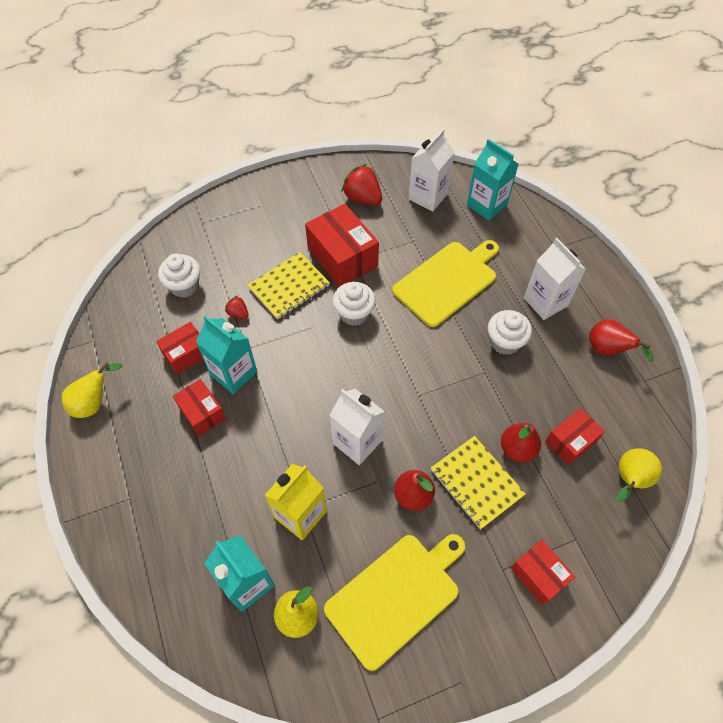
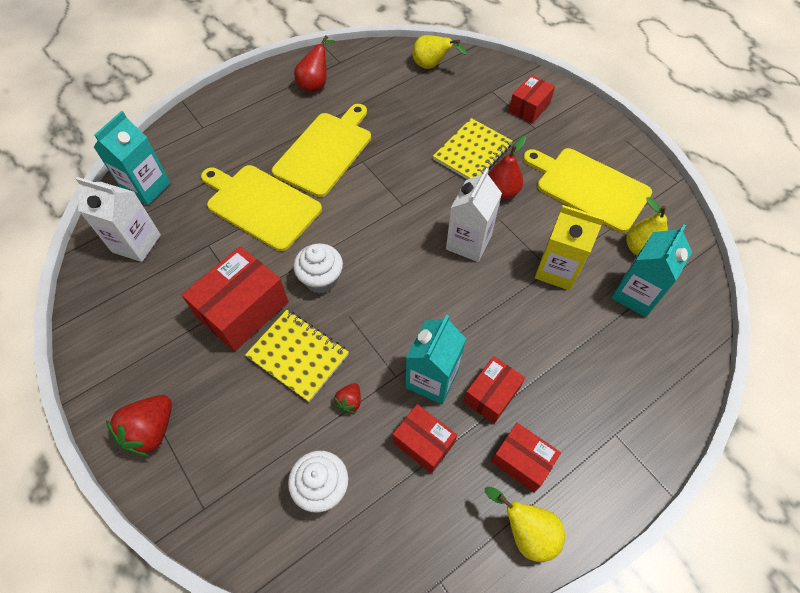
camera: 105 degrees left, 0 degrees up
red strawberry [342,164,382,205] -> red strawberry moved to [106,395,172,457]
white cupcake [488,310,532,355] -> yellow cutting board [272,104,371,197]
red pear [501,423,541,462] -> none
white carton [524,238,586,320] -> none
red box [545,408,605,466] -> red box moved to [491,422,561,492]

